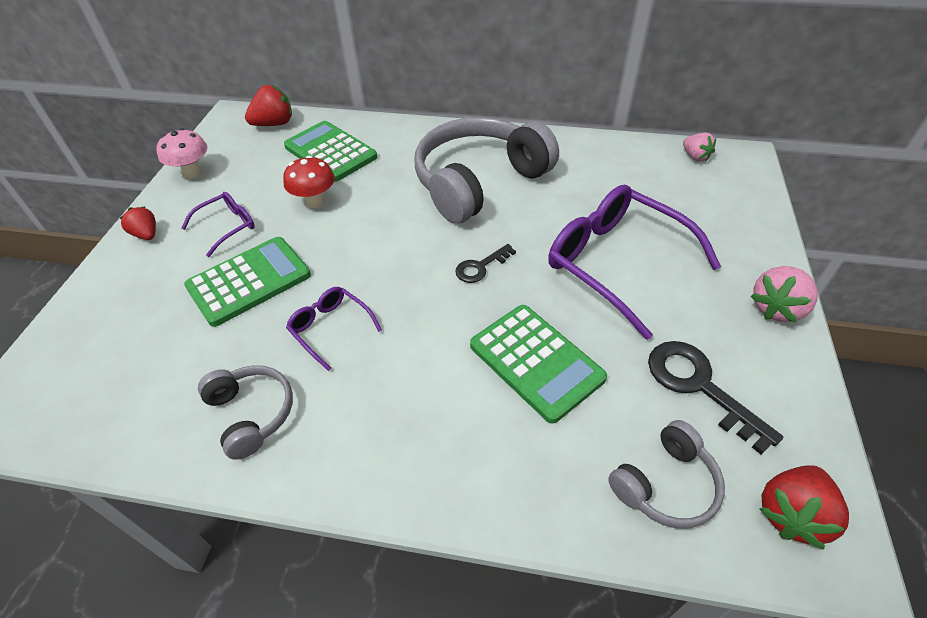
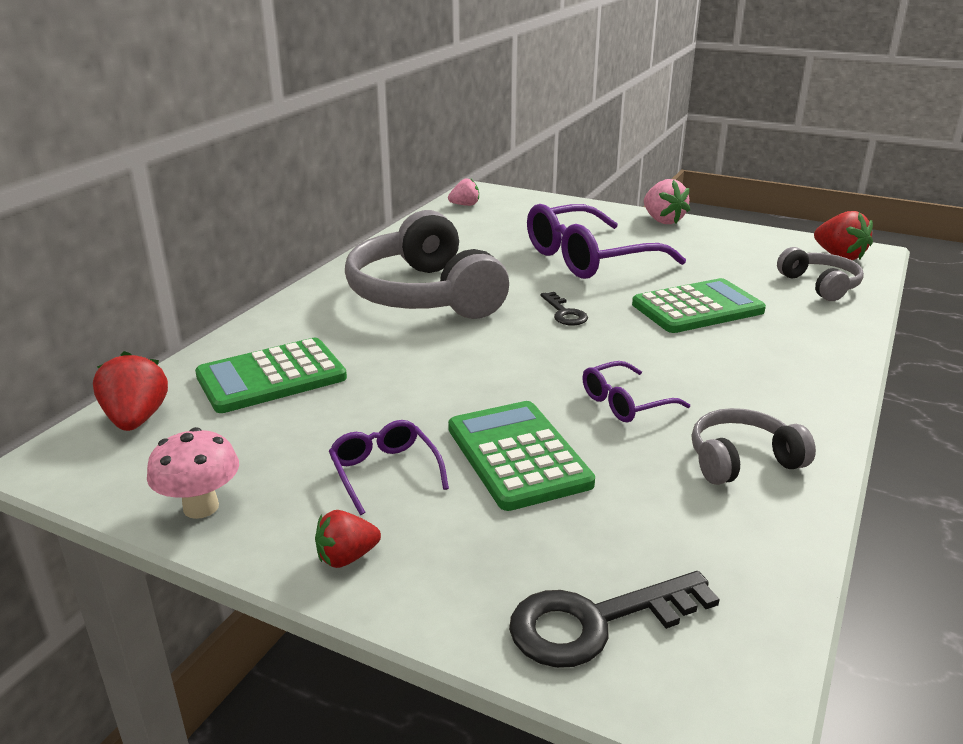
camera: 75 degrees left, 20 degrees down
red mushroom [283,156,335,208] -> none
black key [648,341,783,455] -> black key moved to [509,571,720,668]

